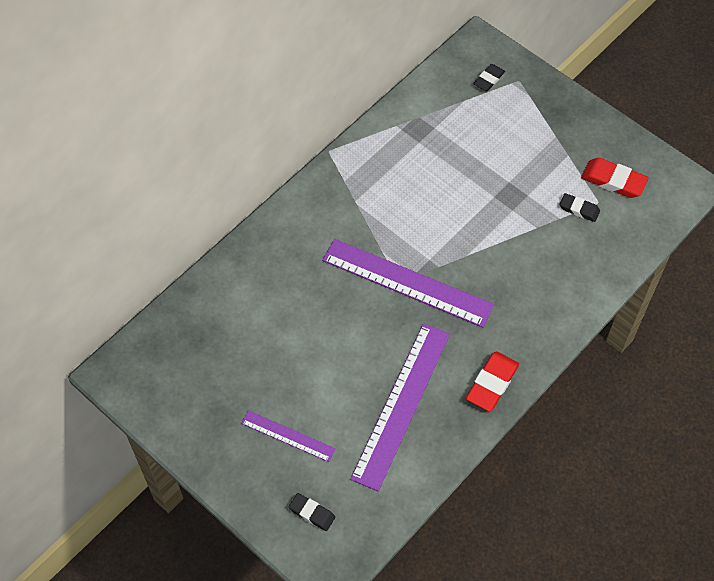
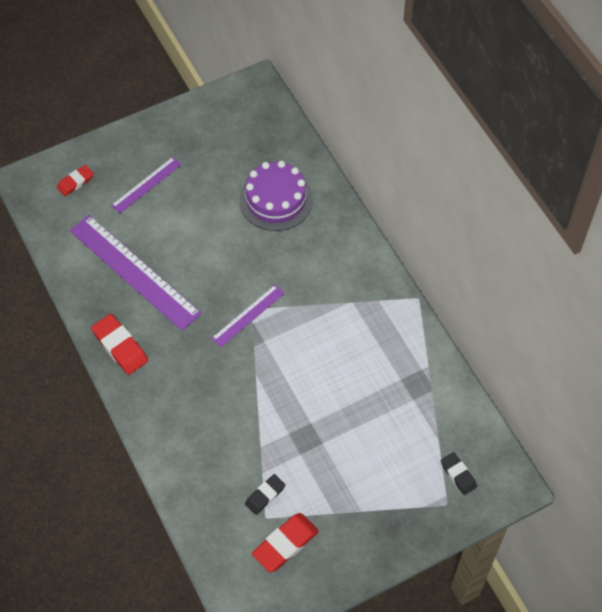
camera: 110 degrees right, 0 degrees up
black eraser [289,493,335,531] -> red eraser [57,165,94,196]
purple ruler [322,239,494,328] -> purple ruler [211,285,285,347], size x0.52
none -> purple cake [239,161,313,231]

